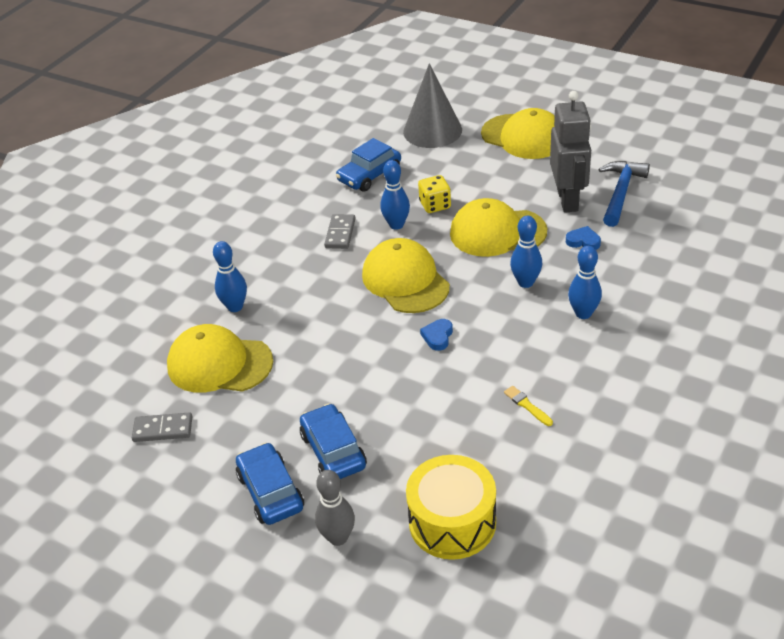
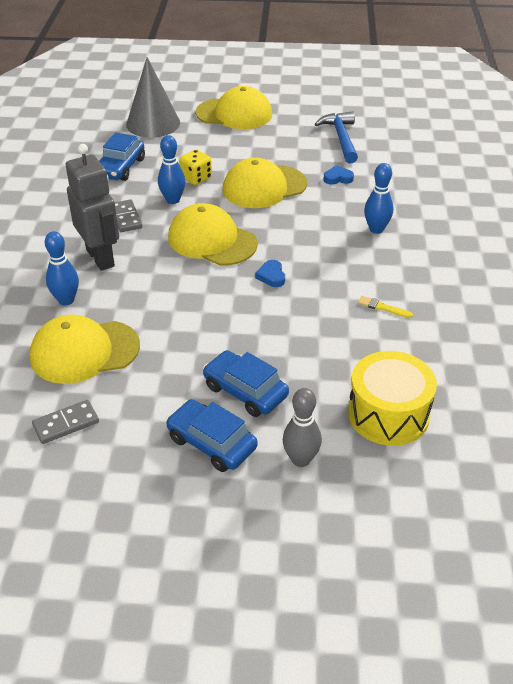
camera: 30 degrees left, 0 degrees up
blue bowling pin [510,216,542,288] -> none
grey robot [550,91,591,212] -> grey robot moved to [66,144,119,271]

